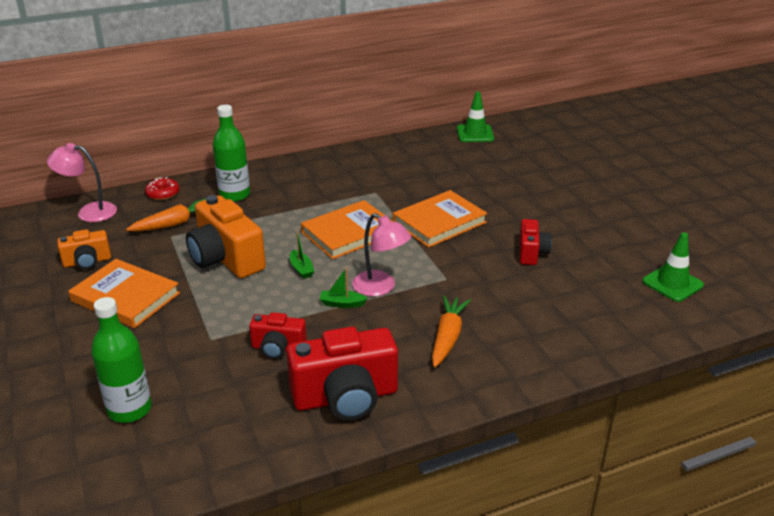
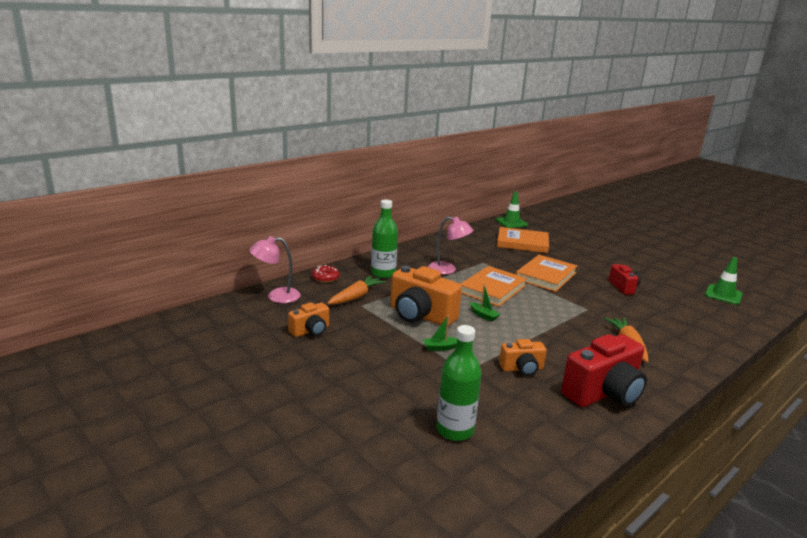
camera: 20 degrees left, 10 degrees down
orange book [68,259,180,328] -> orange book moved to [497,227,549,253]
red camera [249,312,307,359] -> orange camera [499,339,547,376]
green boat [319,268,368,308] -> green boat moved to [423,315,457,351]
pink lamp [352,213,411,296] -> pink lamp moved to [428,216,473,274]

